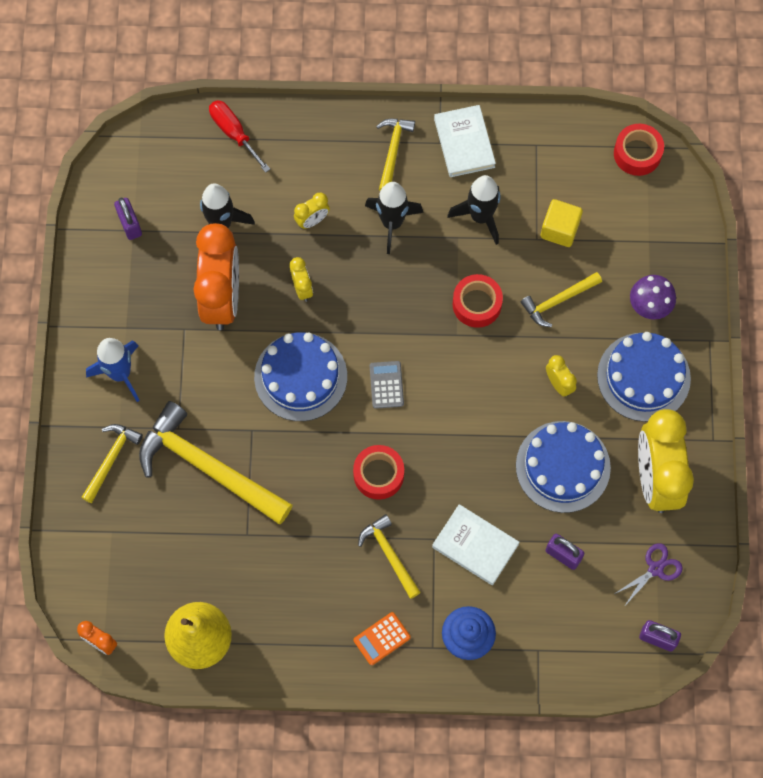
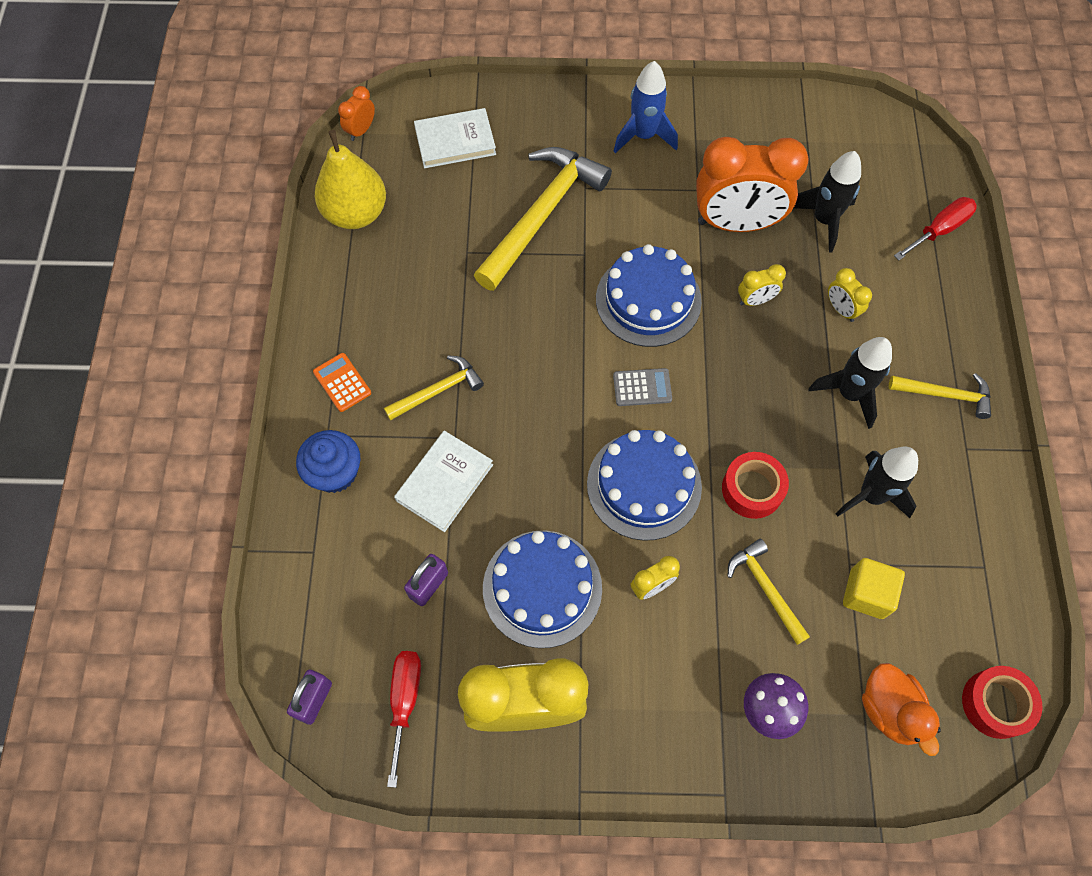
camera: 90 degrees right, 5 degrees down
yellow hammer [81,424,143,503] -> none
purple padlock [114,198,142,240] -> none
red tape [353,445,404,500] -> none
white book [434,105,496,177] -> white book moved to [414,108,496,168]
blue cake [597,332,691,422] -> blue cake moved to [587,430,702,541]
purple scissors [614,543,683,607] -> red screwdriver [387,651,421,788]
none -> orange duck [862,663,941,756]

